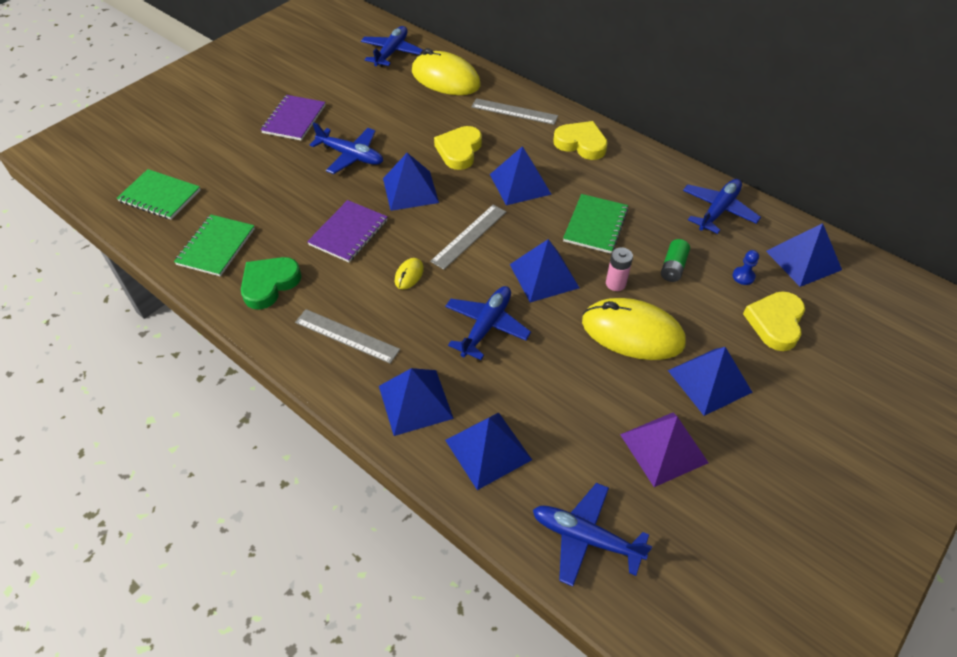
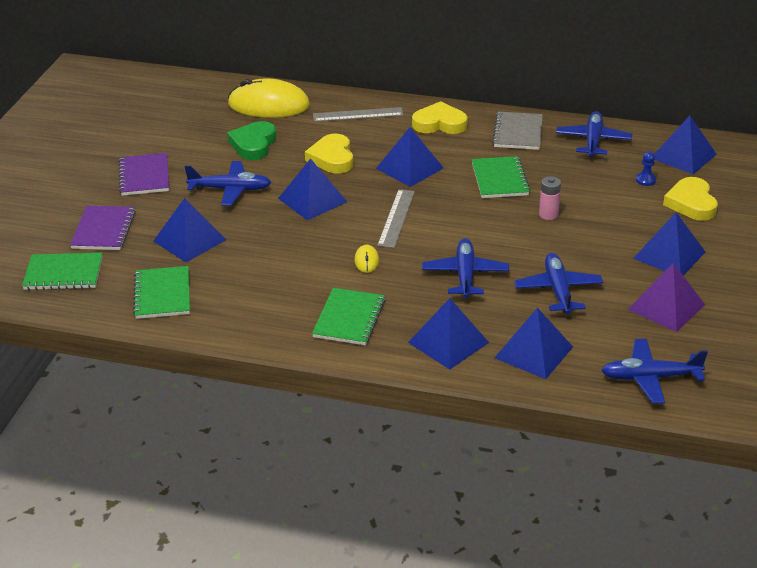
camera: 25 degrees left, 15 degrees down
green heart [241,257,302,310] -> green heart moved to [227,121,276,160]
grey ruler [295,309,400,364] -> green notebook [312,288,385,345]
purple notebook [307,200,388,262] -> purple notebook moved to [70,206,136,250]
blue plane [361,26,423,67] -> blue plane moved to [514,253,603,314]
blue pyramid [510,239,580,303] -> blue pyramid moved to [153,198,226,262]
yellow mouse [582,298,686,360] -> none
green battery [661,239,690,282] -> none
none -> grey notebook [492,112,543,150]

